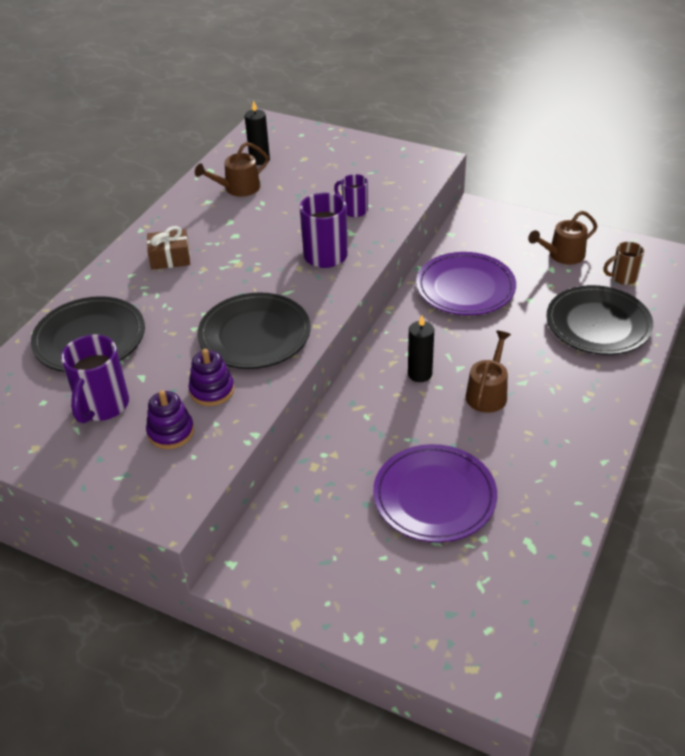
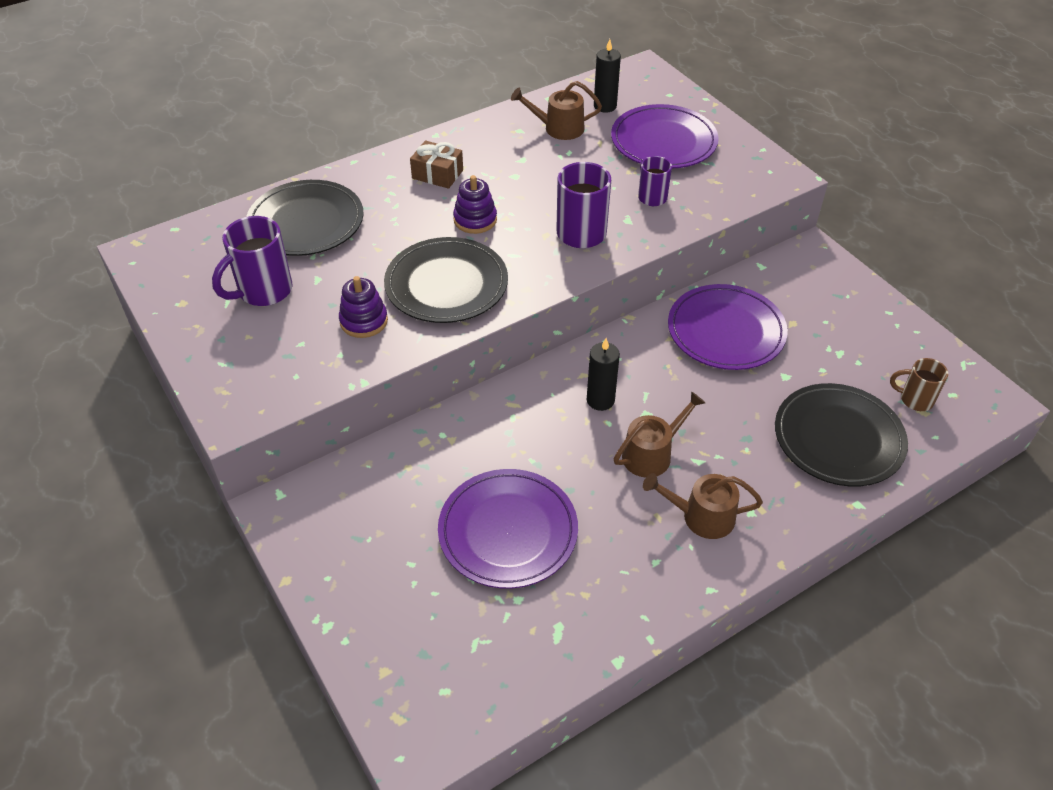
camera: 30 degrees right, 5 degrees up
purple stacking toy [146,390,194,449] -> purple stacking toy moved to [453,175,497,234]
brown watering can [528,211,597,265] -> brown watering can moved to [643,473,763,539]
none -> purple plate [611,104,719,169]

